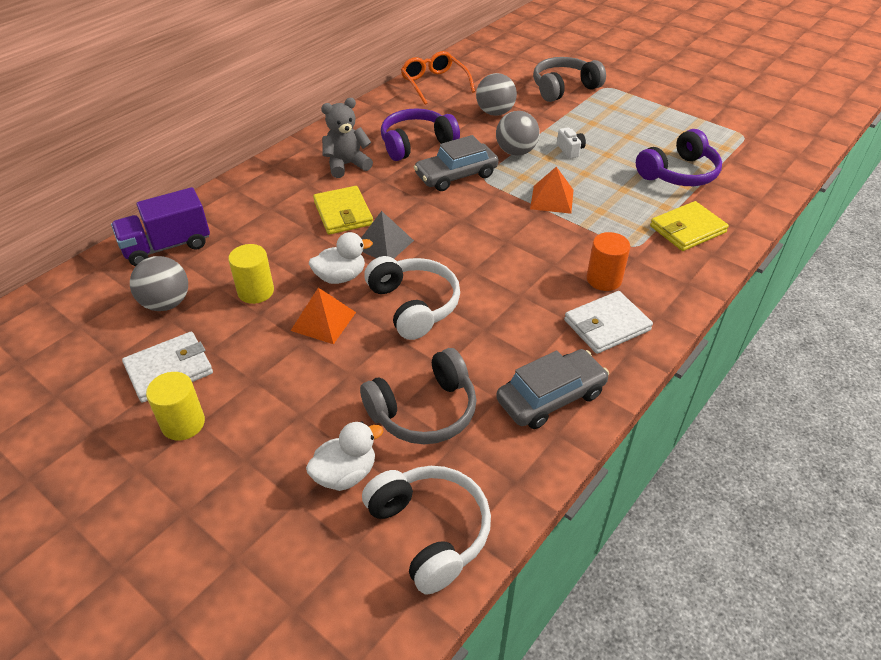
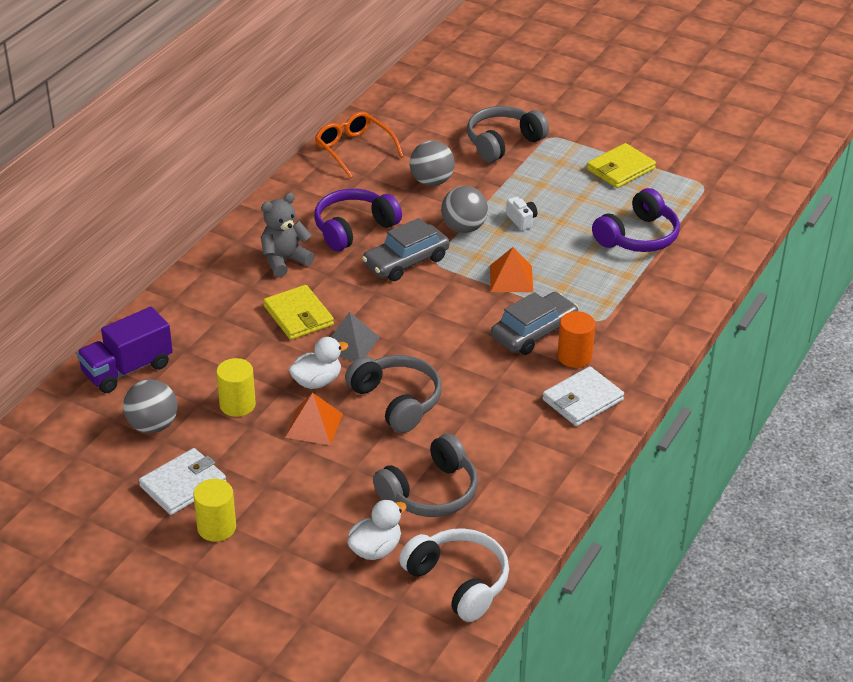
camera: 10 degrees left, 5 degrees down
white headphones [364,256,460,340] -> grey headphones [345,355,442,433]
grey car [496,349,609,429] -> grey car moved to [491,292,579,355]
yellow wallet [650,201,729,251] -> yellow wallet moved to [587,143,656,188]

